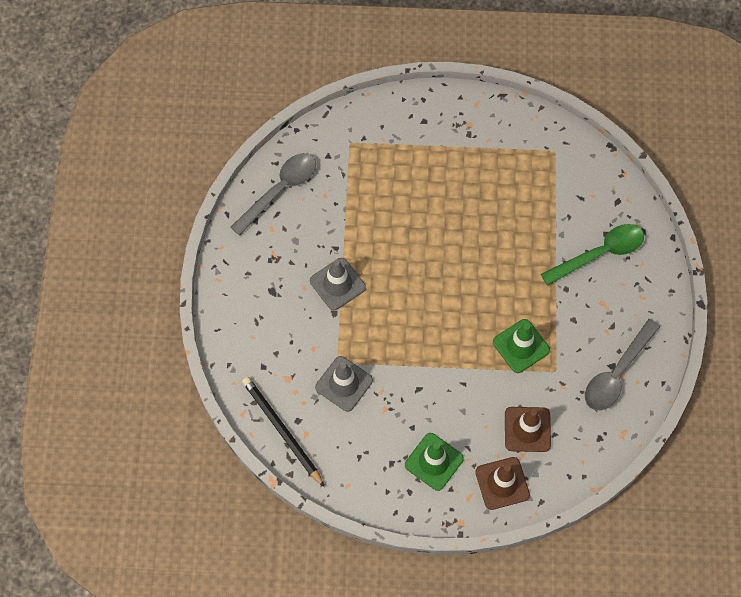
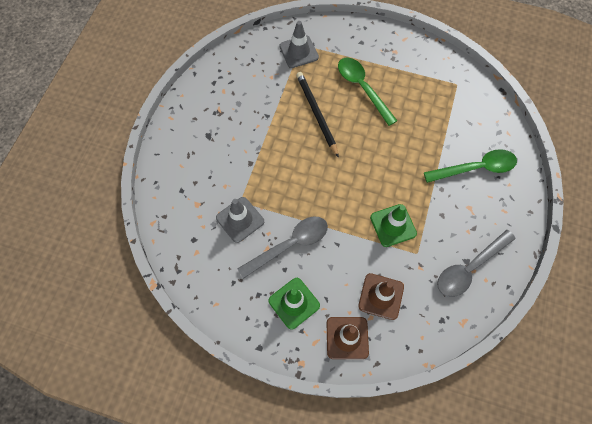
camera: 15 degrees right, 0 degrees up
grey spoon [230,153,316,236] -> grey spoon moved to [237,216,328,279]
black pencil [242,377,324,487] -> black pencil moved to [296,72,339,158]
grey traffic cone [310,258,366,310] -> grey traffic cone moved to [279,21,319,68]
none -> green spoon [338,58,397,126]

